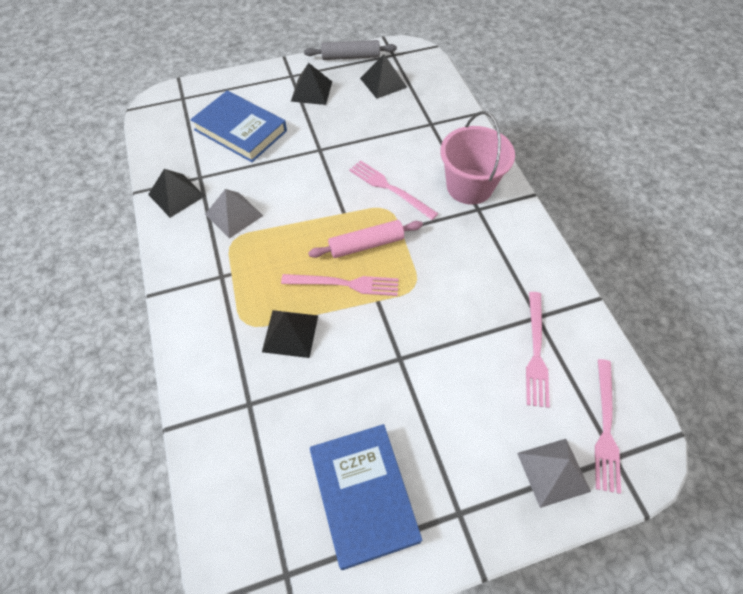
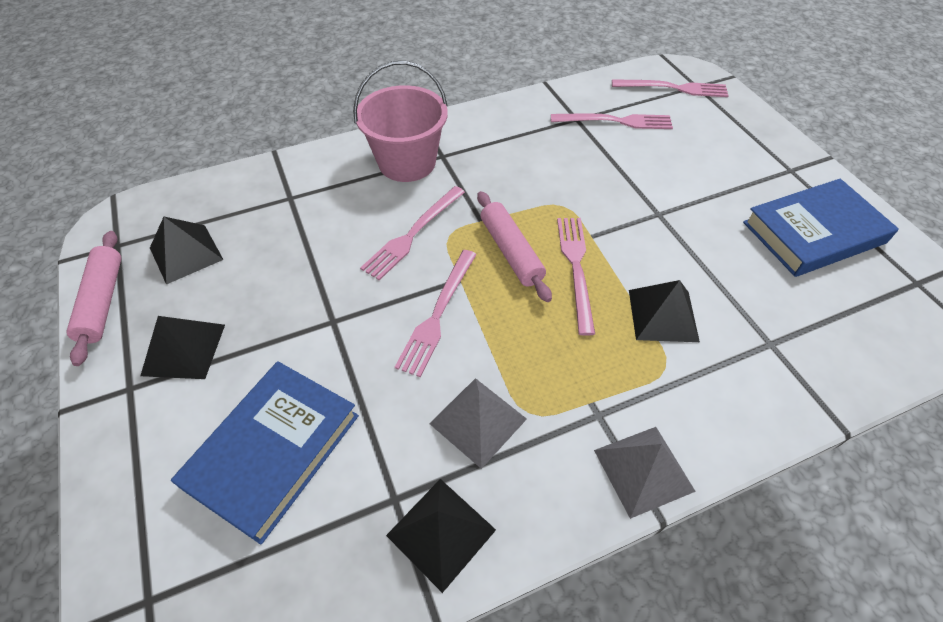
camera: 95 degrees left, 5 degrees down
grey rolling pin [304,40,397,60] -> pink rolling pin [66,231,121,366]
grey pyramid [517,439,591,508] -> grey pyramid moved to [594,427,696,519]
none -> pink fork [395,250,477,377]

